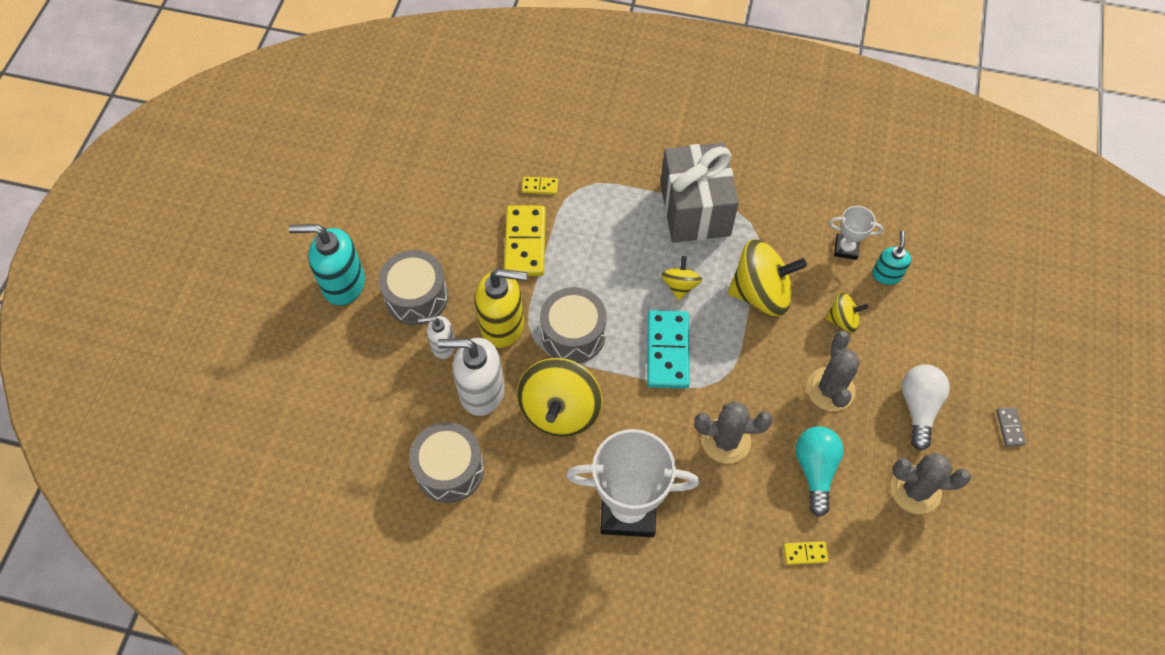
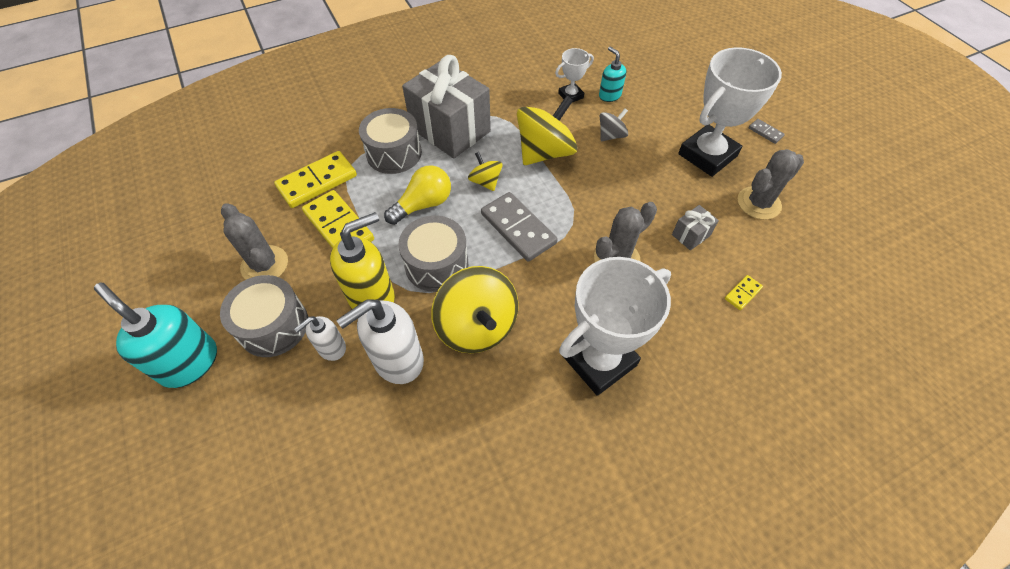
camera: 40 degrees left, 5 degrees down
turquoise soap dispenser [289,224,365,306] -> turquoise soap dispenser turned 75 degrees clockwise [94,283,217,388]
grey drum [409,422,484,503] -> grey drum moved to [359,108,422,174]
yellow domino [522,177,558,194] -> yellow domino [274,151,357,208], size x2.15
turquoise domino [647,310,690,389] -> grey domino [481,192,558,262]
turquoise light bulb [795,426,844,517] -> grey gift [672,205,719,251]
grey cactus [807,331,860,411] -> grey cactus moved to [221,203,288,280]
yellow spinning top [826,292,868,333] -> grey spinning top [600,108,628,141]
white light bulb [902,364,950,451] -> white trophy [678,47,782,177]
none -> yellow light bulb [384,165,451,225]

